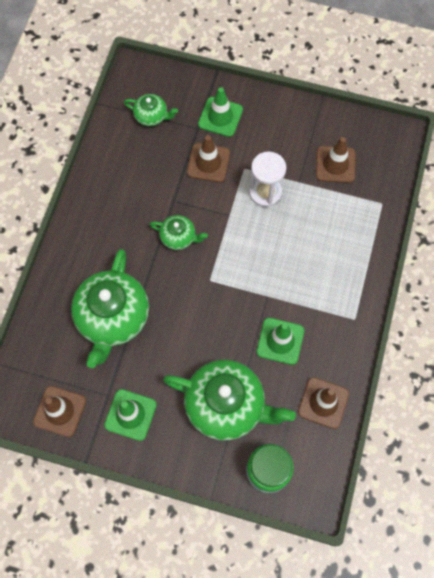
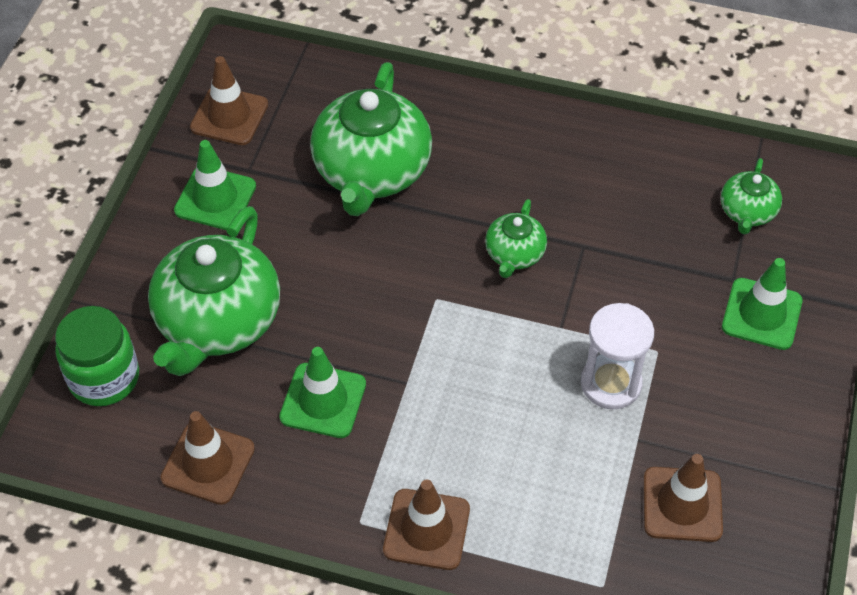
camera: 90 degrees right, 15 degrees down
green teapot [71,249,149,368] -> green teapot turned 90 degrees counterclockwise [310,62,432,216]
brown traffic cone [187,135,230,182] -> brown traffic cone moved to [383,480,470,570]

